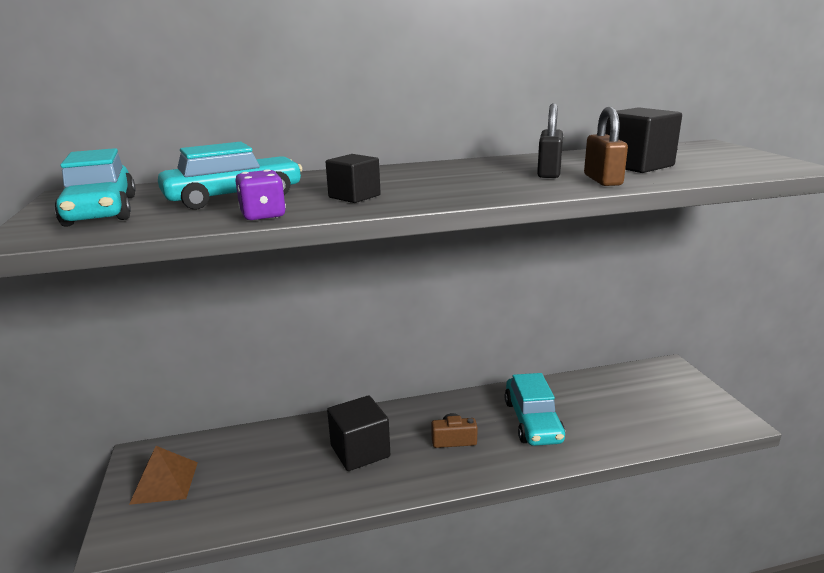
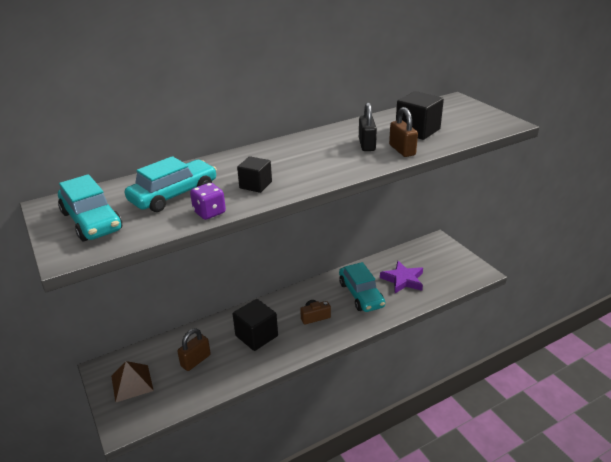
camera: 15 degrees left, 10 degrees up
none -> brown padlock [177,328,211,371]
none -> purple star [380,261,423,293]

